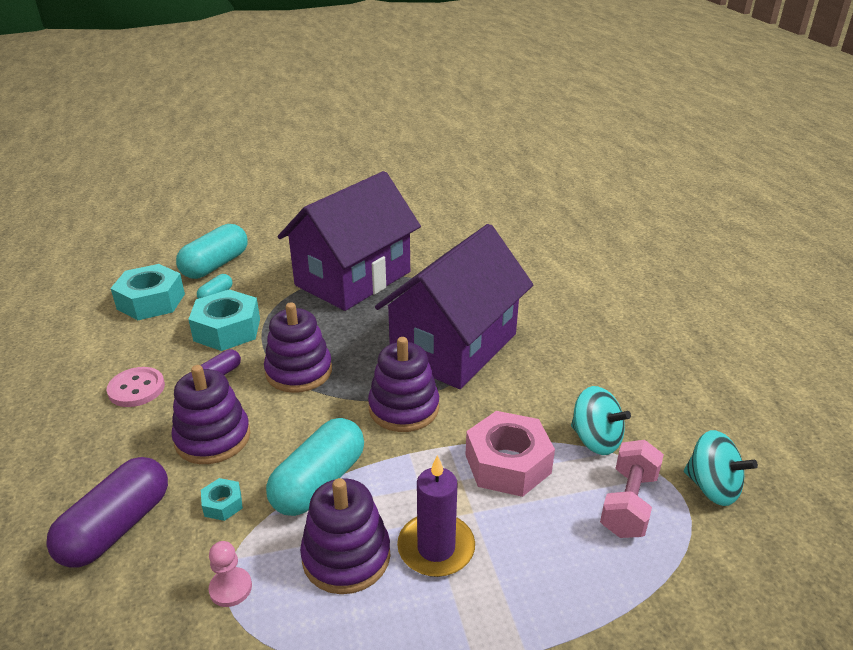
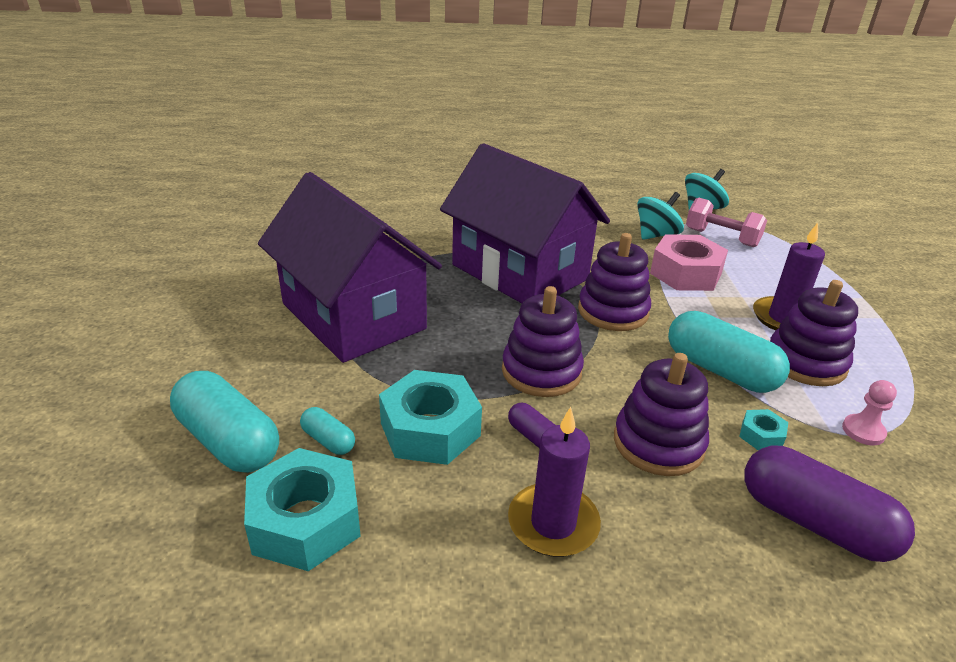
camera: 80 degrees left, 0 degrees up
pink button [107,367,165,407] -> purple candle [508,407,601,557]

